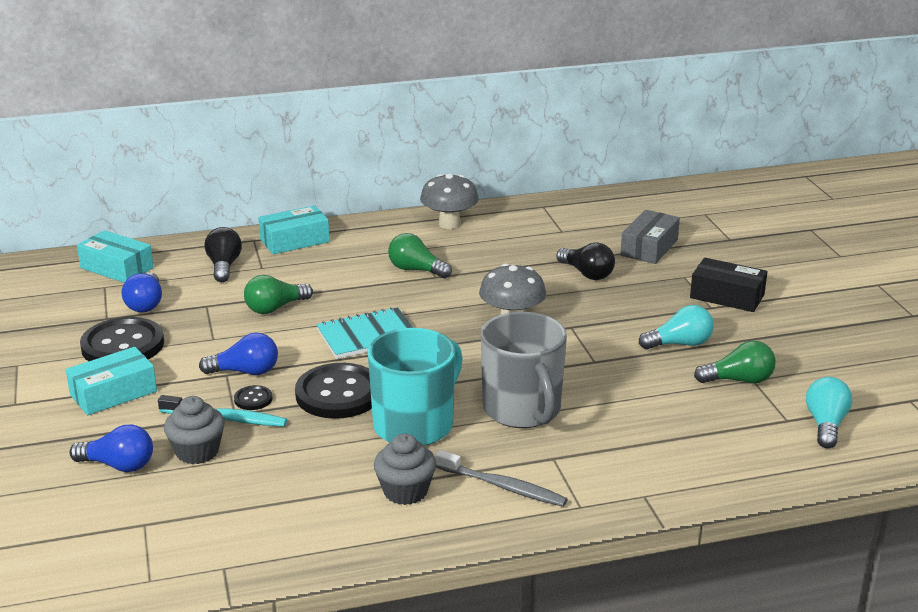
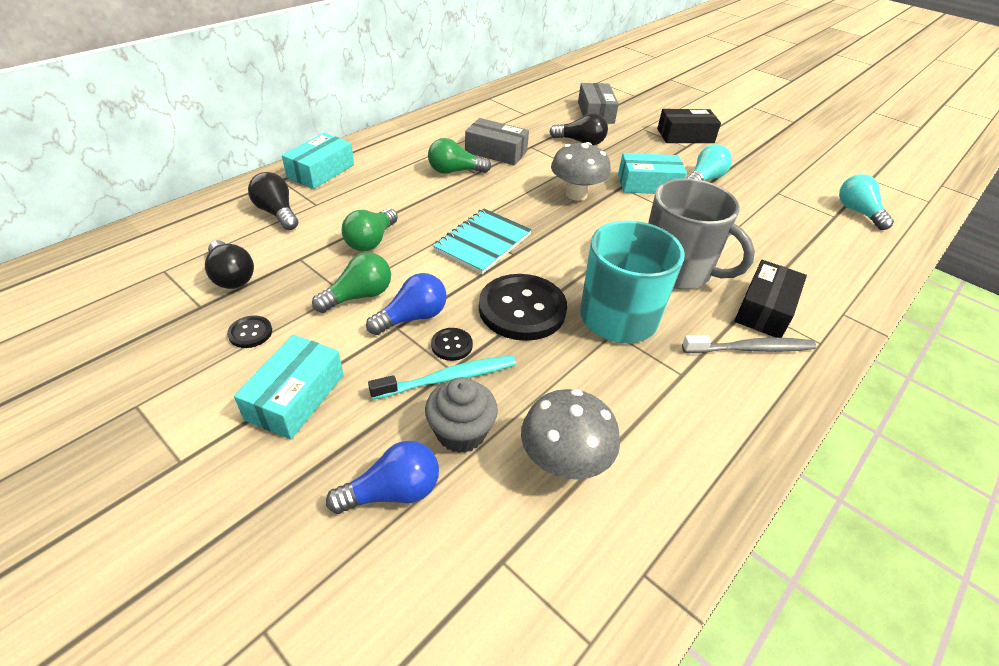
camera: 35 degrees left, 15 degrees up
turquoise box [77,230,154,283] -> turquoise box moved to [618,153,687,194]
black button [80,317,164,361] -> black button [227,316,272,348], size x0.44
blue light bulb [122,272,162,312] -> black light bulb [205,240,254,289]
grey cupcake [374,434,436,505] -> none
grey mushroom [420,174,479,229] -> grey mushroom moved to [521,389,620,480]
green light bulb [694,341,776,383] -> green light bulb moved to [312,252,391,313]
none -> grey box [465,118,529,165]
none -> black box [734,260,807,338]

